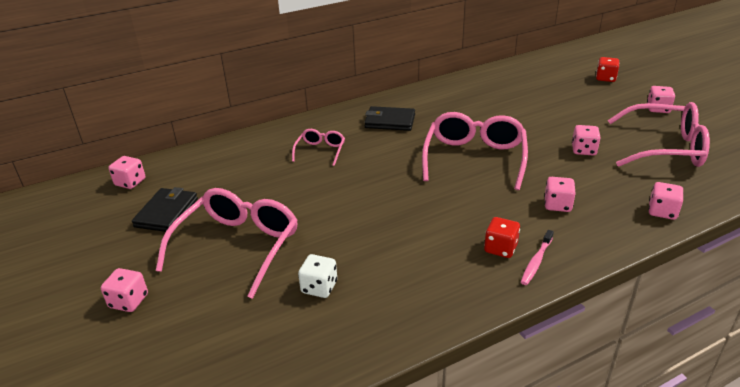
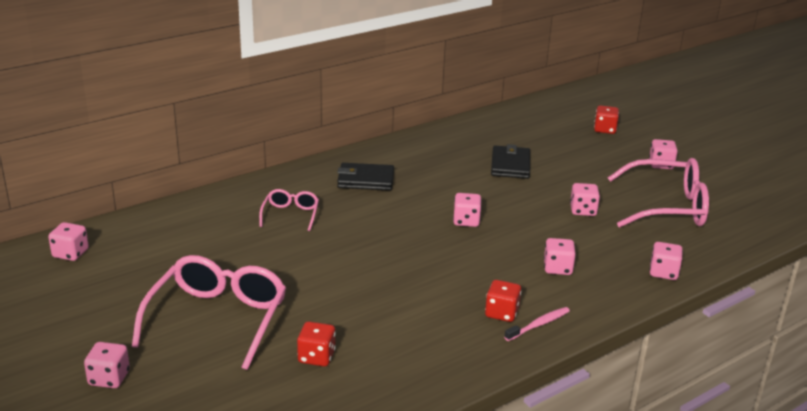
camera: 10 degrees left, 5 degrees down
black wallet [132,187,198,232] -> black wallet moved to [491,144,530,179]
white dice [298,254,337,298] -> red dice [297,321,336,366]
pink glasses [422,112,528,190] -> pink dice [453,193,482,227]
pink toothbrush [521,230,554,285] -> pink toothbrush turned 150 degrees counterclockwise [504,307,570,341]

